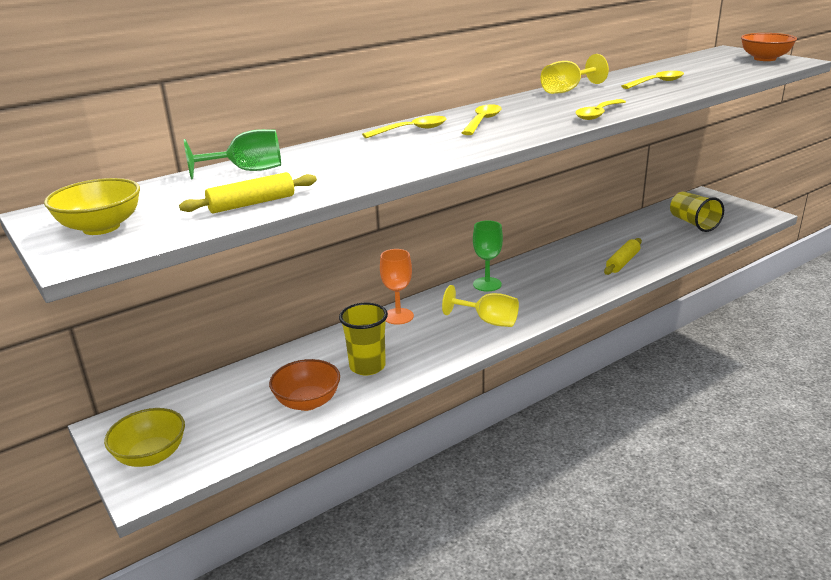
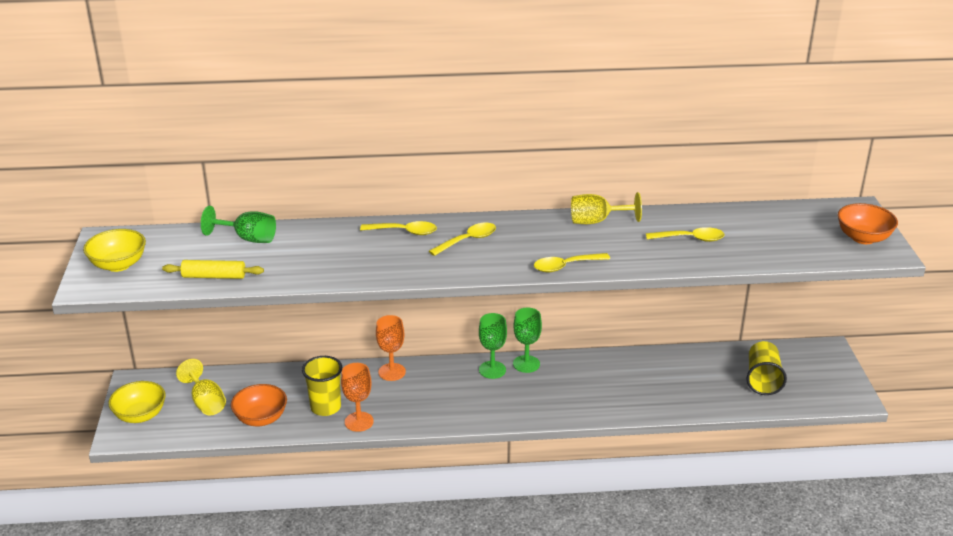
camera: 30 degrees right, 5 degrees up
yellow goblet [442,285,519,327] -> yellow goblet moved to [176,359,226,415]
yellow rolling pin [604,238,642,275] -> none
none -> orange goblet [341,363,374,432]
none -> green goblet [513,308,542,373]

